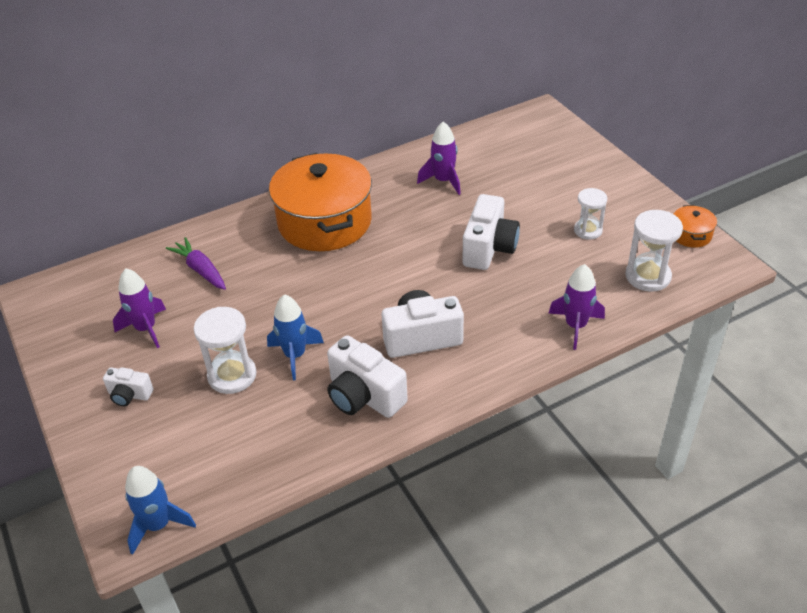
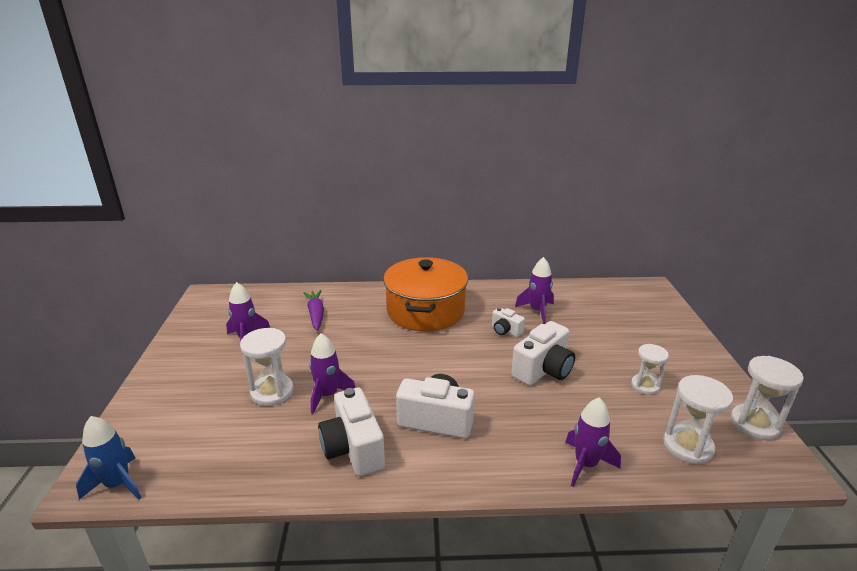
camera: 25 degrees right, 15 degrees down
white camera [103,367,154,406] -> white camera moved to [492,307,525,337]
blue rocket [267,294,324,380] -> purple rocket [309,333,356,414]
orange pot [674,205,717,248] -> white hourglass [730,356,804,440]

